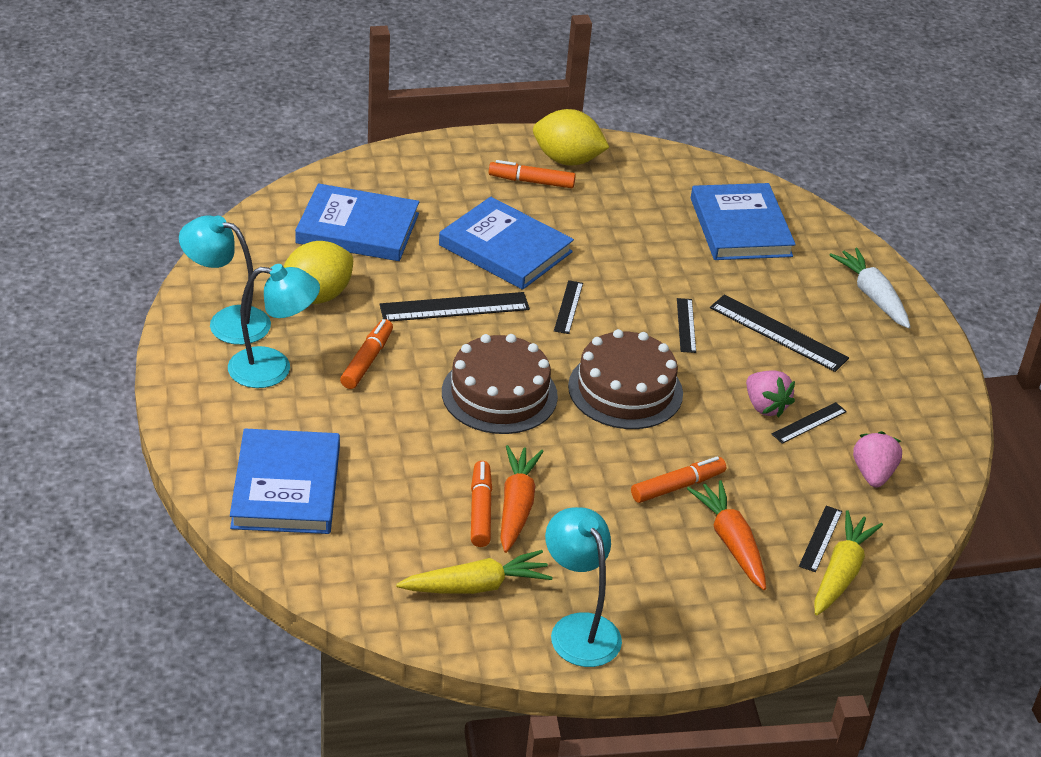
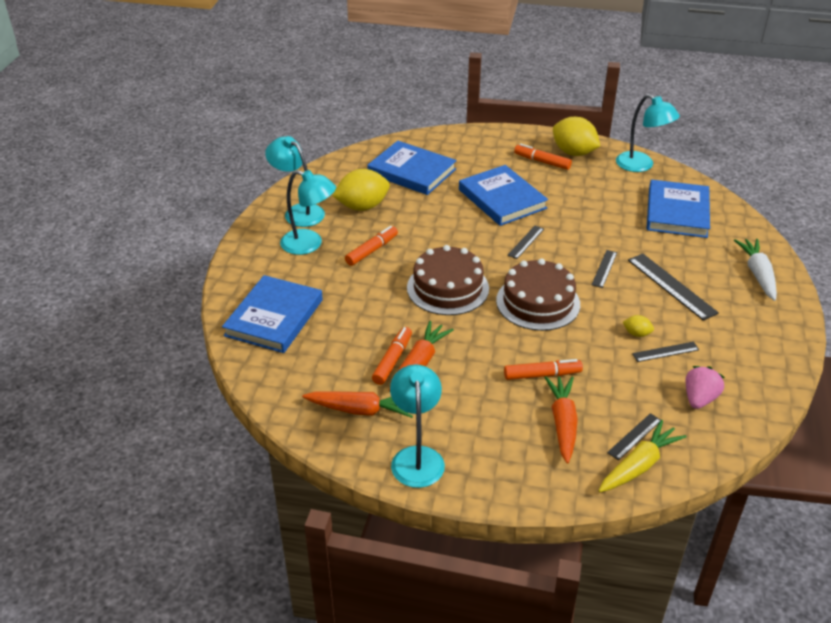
camera: 25 degrees right, 0 degrees up
black ruler [380,292,530,322] -> none
yellow carrot [396,550,553,594] -> orange carrot [302,392,413,418]
pink strawberry [746,370,795,418] -> yellow lemon [623,315,654,337]
none -> turquoise lamp [616,94,680,172]

